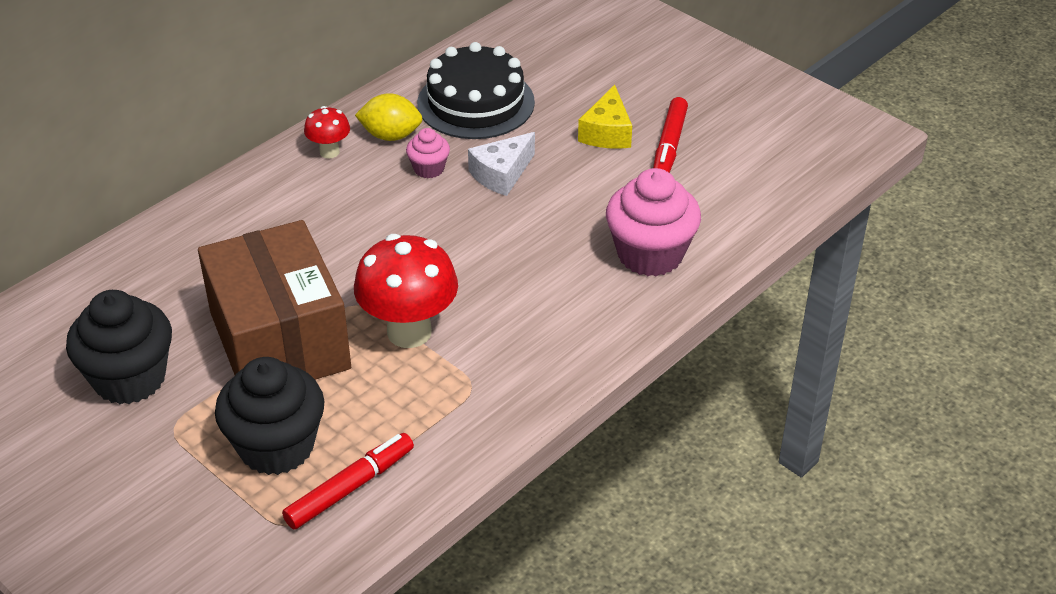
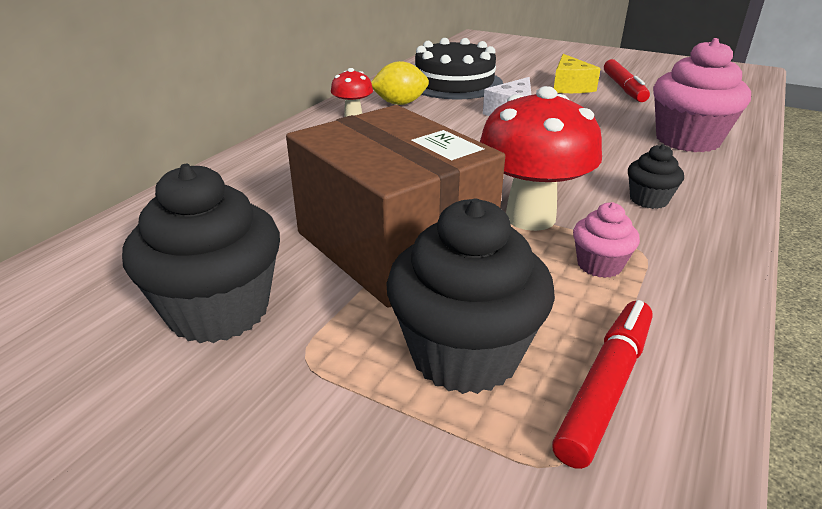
camera: 15 degrees left, 10 degrees down
pink cupcake [406,128,450,178] -> pink cupcake moved to [573,202,640,278]
none -> black cupcake [628,144,684,209]

